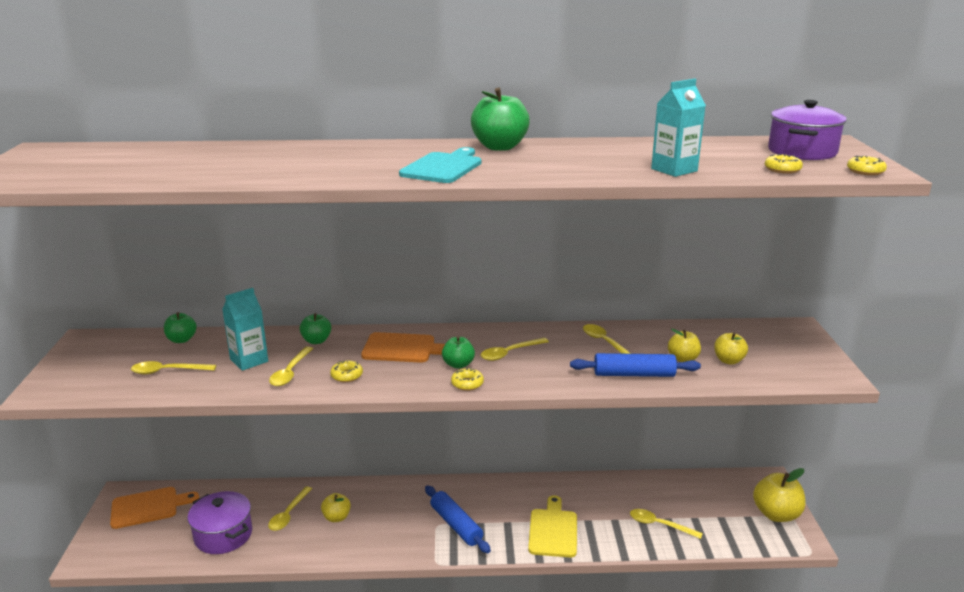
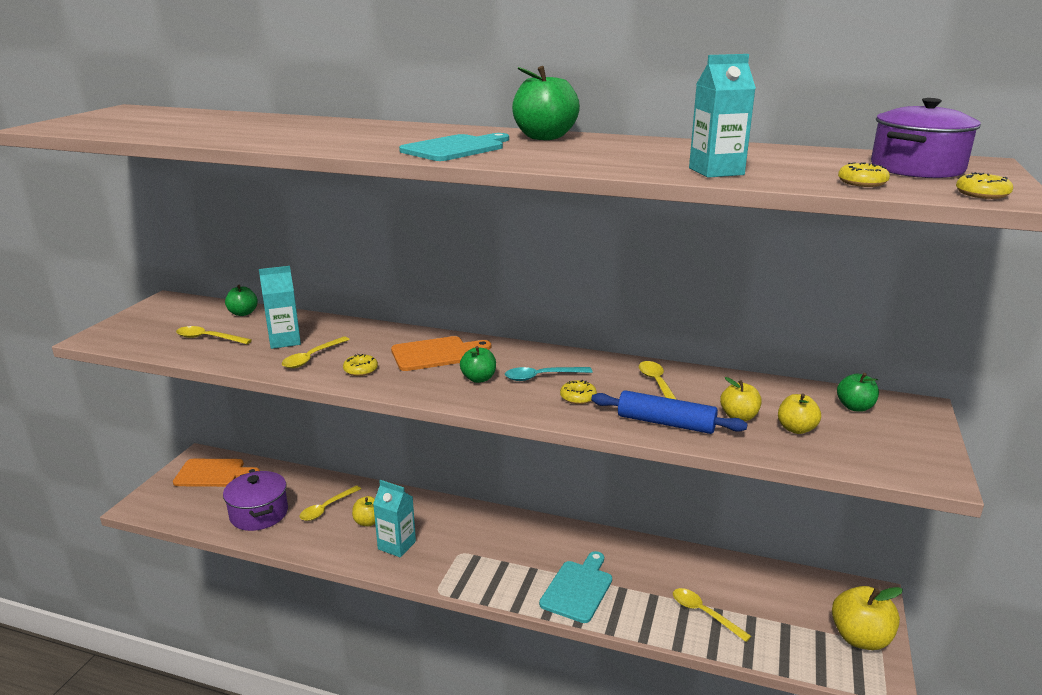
camera: 20 degrees right, 0 degrees up
green apple [300,313,331,344] -> green apple moved to [837,373,879,412]
orange cutting board [361,332,445,363] -> orange cutting board turned 45 degrees counterclockwise [391,336,491,371]
blue rolling pin [425,486,491,553] -> none
yellow donut [451,368,484,391] -> yellow donut moved to [560,380,597,404]
yellow spoon [481,338,549,361] -> turquoise spoon [505,367,592,381]
yellow cutting board [528,495,577,558] -> turquoise cutting board [539,551,612,623]
none -> turquoise carton [373,480,416,557]

